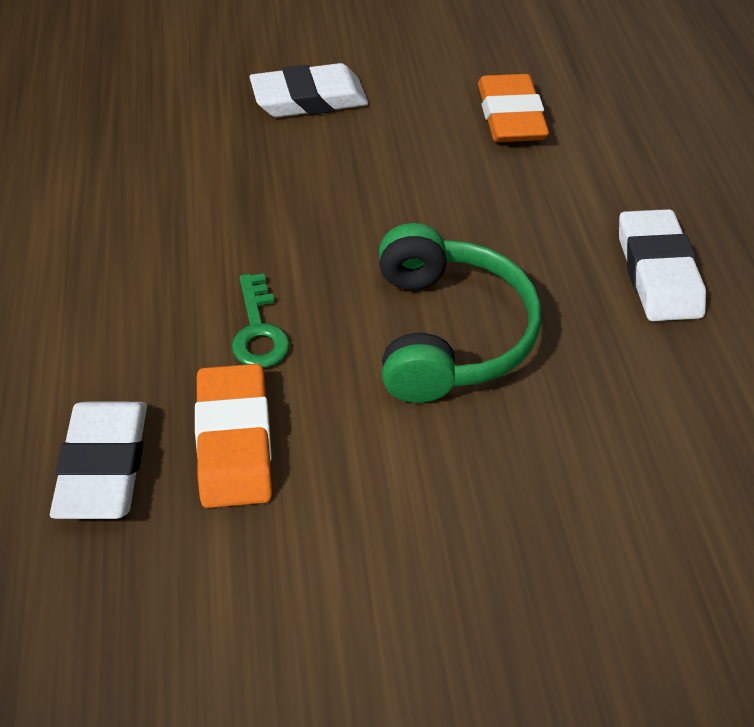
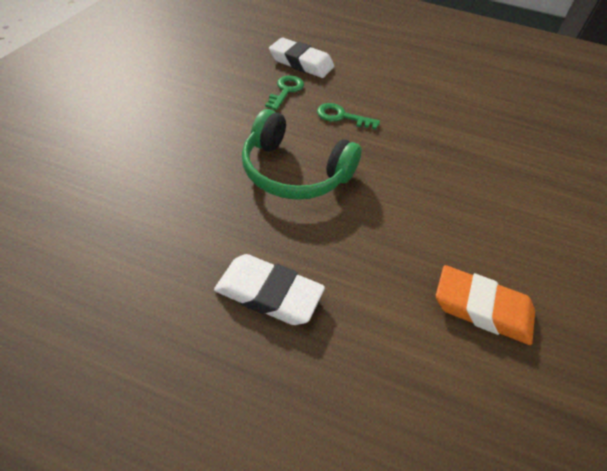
camera: 115 degrees right, 0 degrees up
orange eraser [195,364,272,508] -> green key [265,76,304,110]
white eraser [250,63,368,117] -> none

